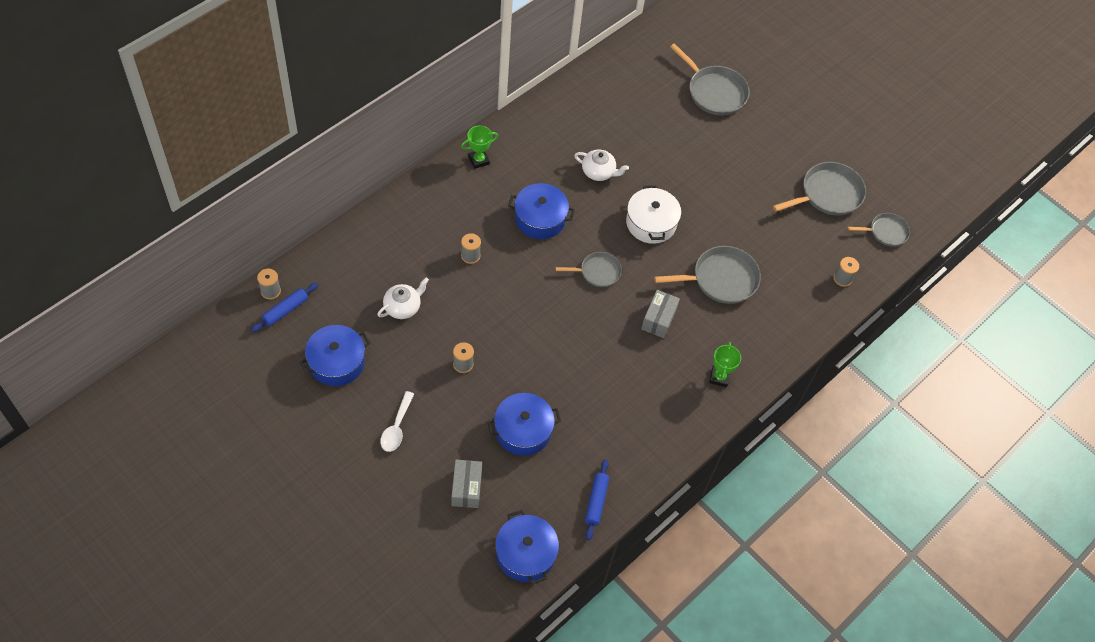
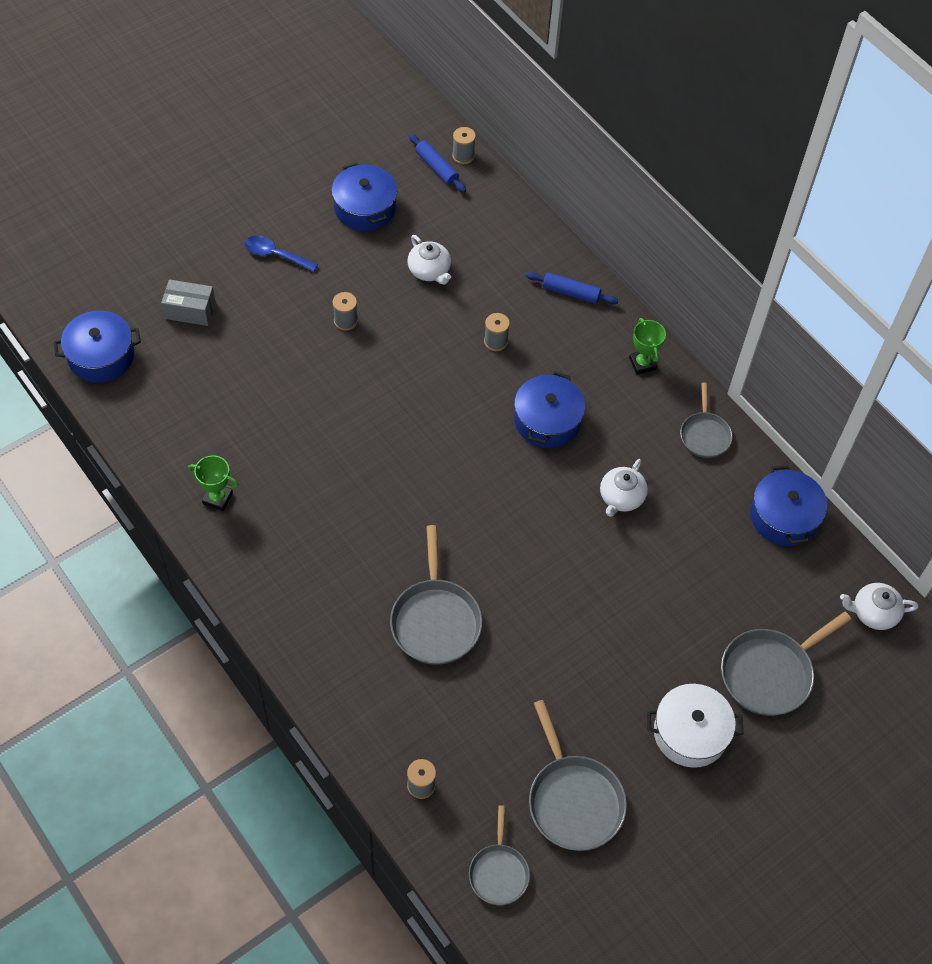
camera: 100 degrees right, 0 degrees up
white spoon [380,391,414,452] -> blue spoon [245,236,318,272]
blue pot [487,393,561,456] -> blue pot moved to [750,465,827,546]
grey pan [556,252,622,287] -> grey pan moved to [680,383,732,458]
blue rolling pin [585,459,609,540] -> blue rolling pin moved to [526,272,618,305]
white pot [626,185,681,244] -> white pot moved to [647,684,743,768]
grey box [641,290,680,338] -> none
green trophy [709,342,741,387] -> green trophy moved to [188,455,239,511]
none -> white teapot [840,583,918,630]

